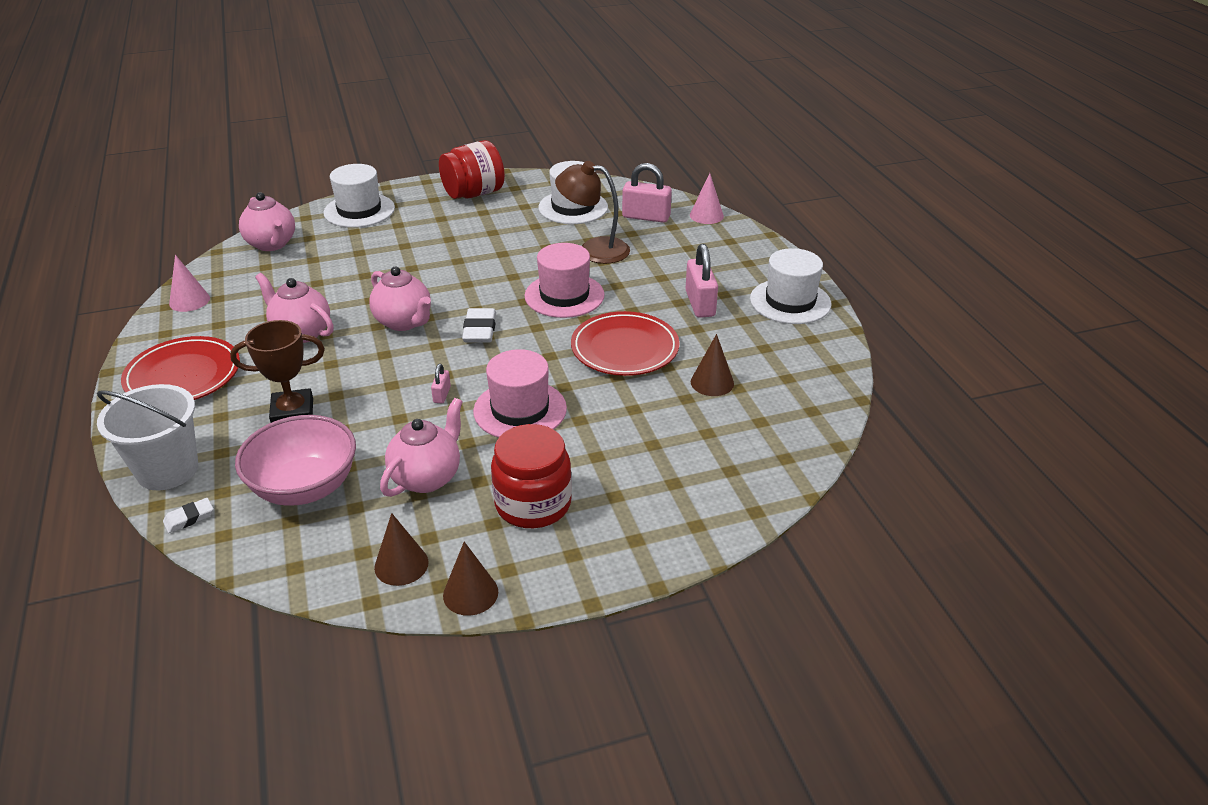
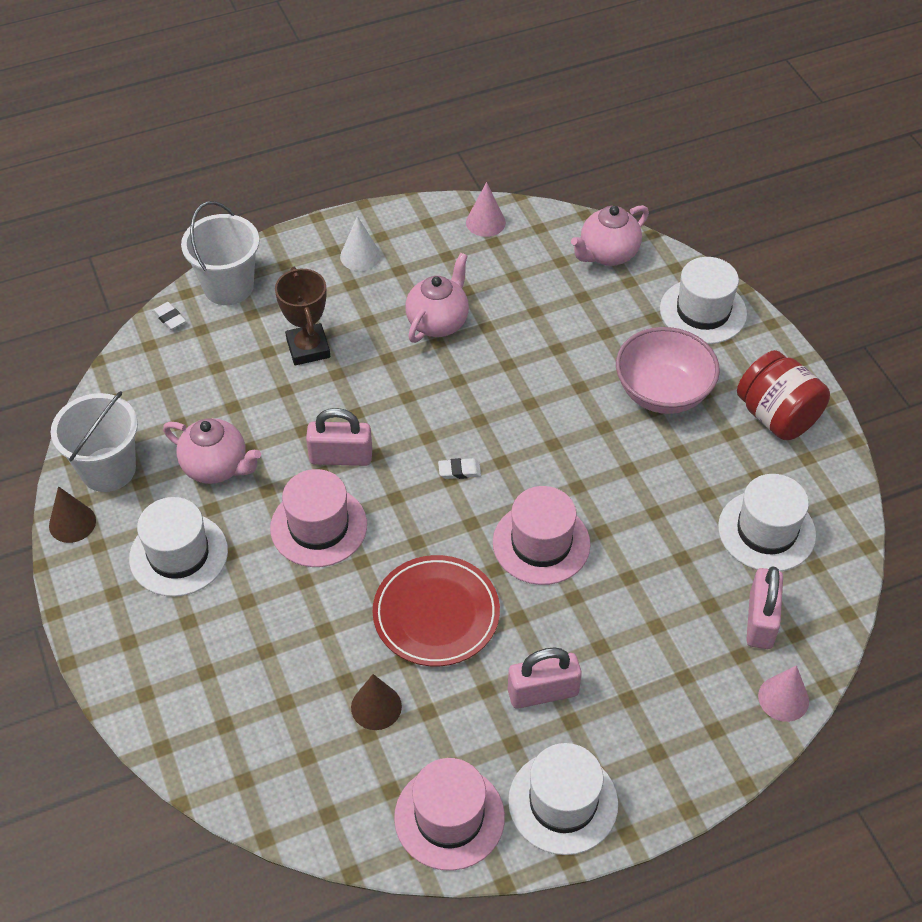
camera: 85 degrees right, 15 degrees up
red plate [121,336,240,400] -> white cone [340,216,381,271]
pink bowl [235,415,356,506] -> pink bowl moved to [616,327,720,414]
pink teapot [369,266,431,331] -> none
brown cone [374,513,429,586] -> white bucket [51,391,138,492]
pink padlock [431,364,451,403] -> pink padlock [306,408,372,466], size x2.04
white eraser [462,308,496,343] -> white eraser [438,458,481,479], size x0.60
red jar [491,424,572,528] -> white hat [129,497,228,597]
brown lamp [555,161,630,264] -> none
none -> pink hat [394,758,505,871]

